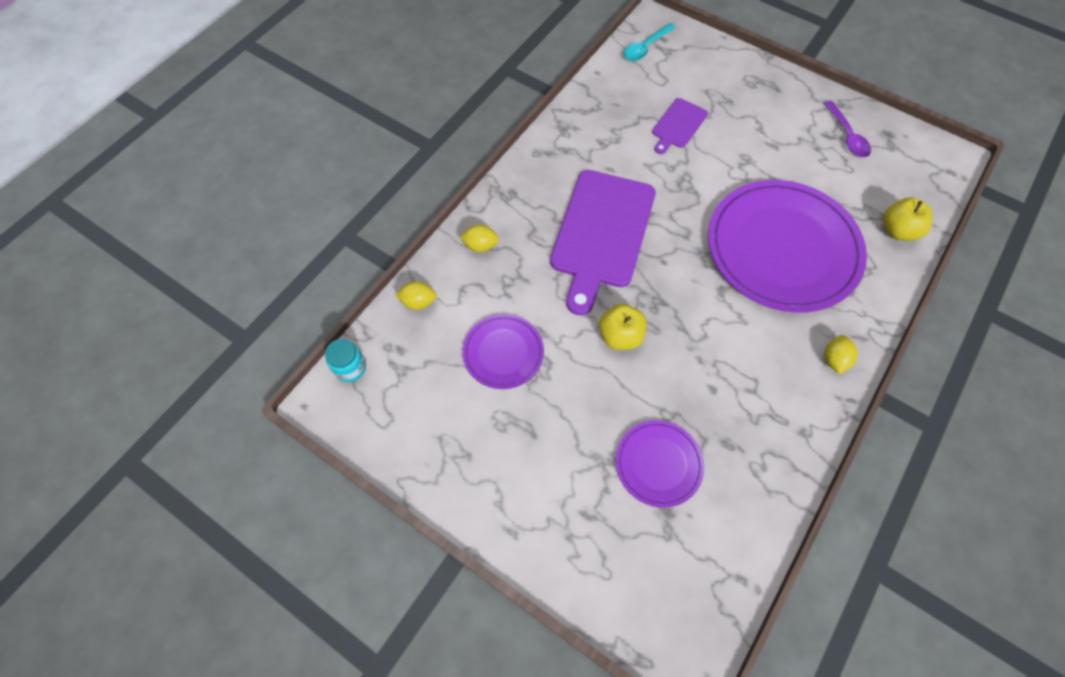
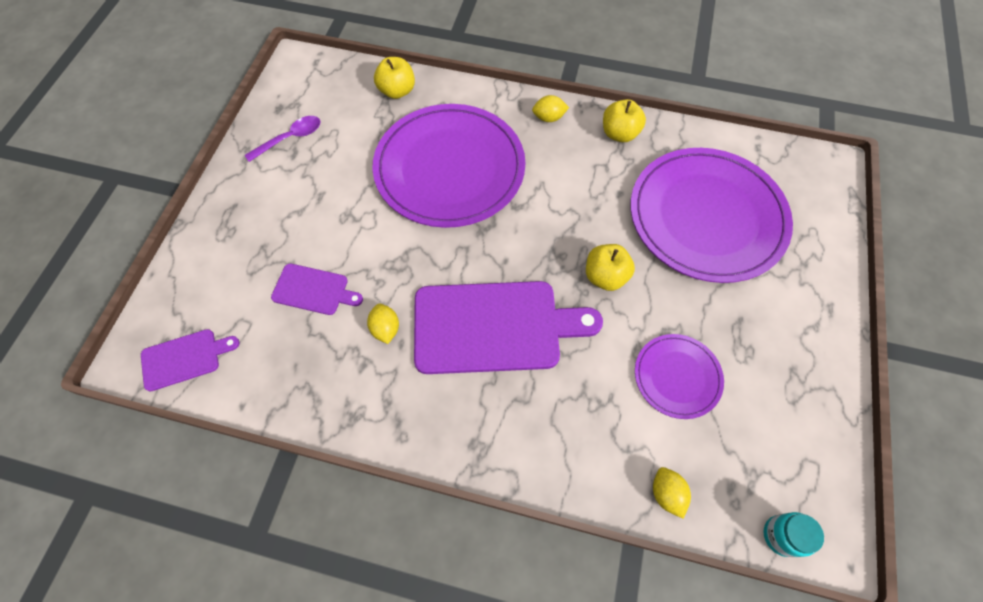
camera: 110 degrees left, 0 degrees up
yellow lemon [459,225,499,252] -> yellow lemon moved to [367,304,399,344]
purple plate [616,420,704,508] -> purple plate [630,148,793,283], size x2.05
turquoise spoon [624,23,676,61] -> purple cutting board [141,329,239,391]
none -> yellow apple [603,99,646,142]

